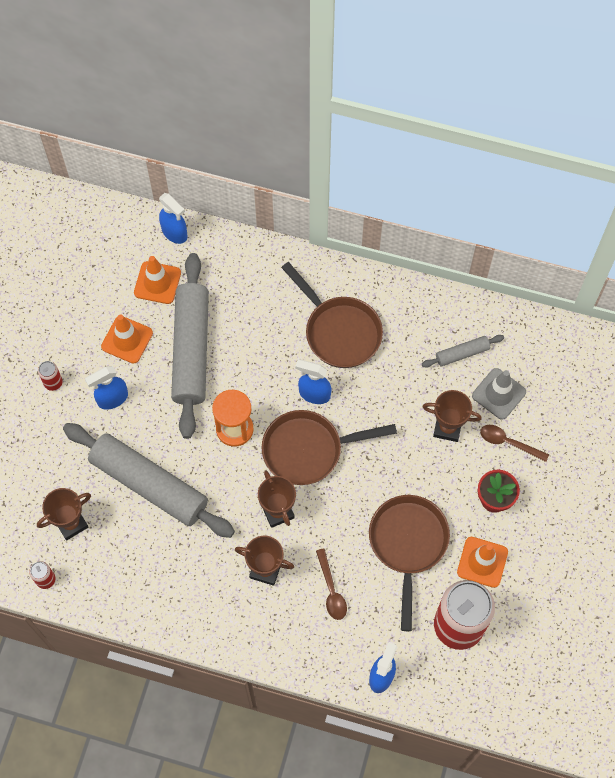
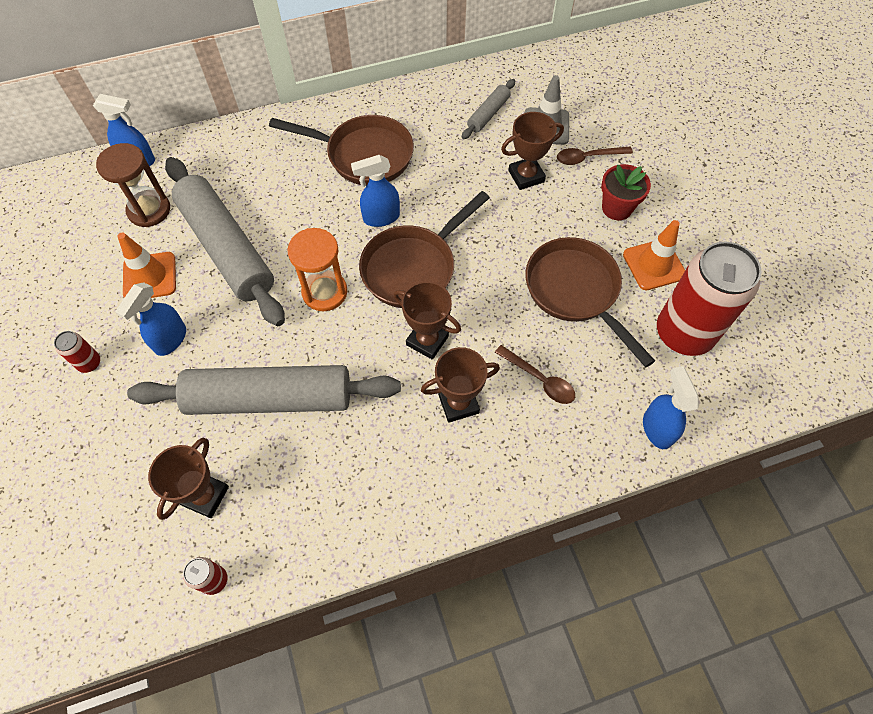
camera: 35 degrees left, 5 degrees down
orange traffic cone [134,256,181,304] -> brown hourglass [96,143,170,227]

